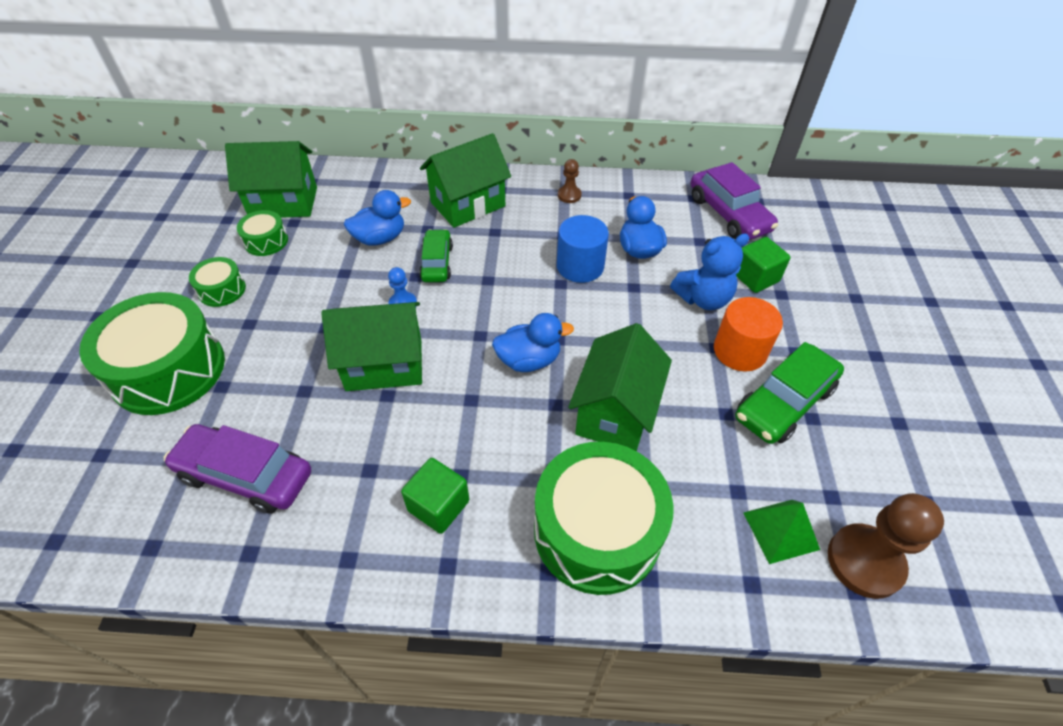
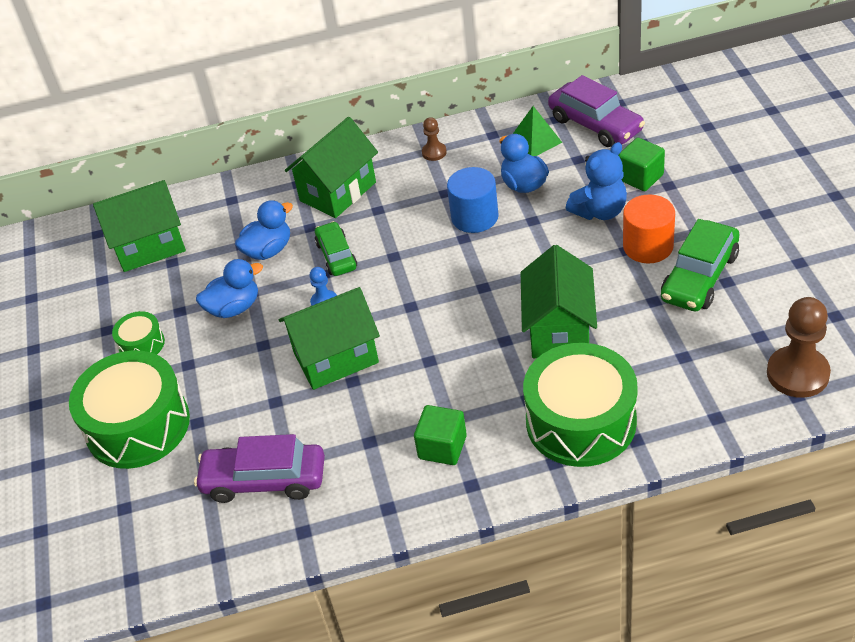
camera: 10 degrees left, 5 degrees down
green drum [237,210,288,256] -> none
blue duck [492,313,574,372] -> blue duck moved to [196,259,263,318]
green pyramid [743,500,820,564] -> green pyramid moved to [513,106,562,156]

